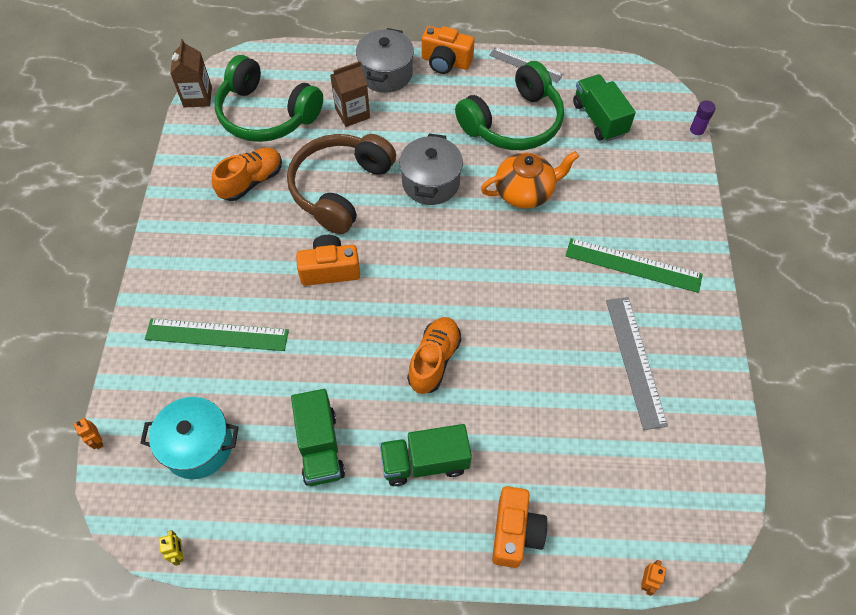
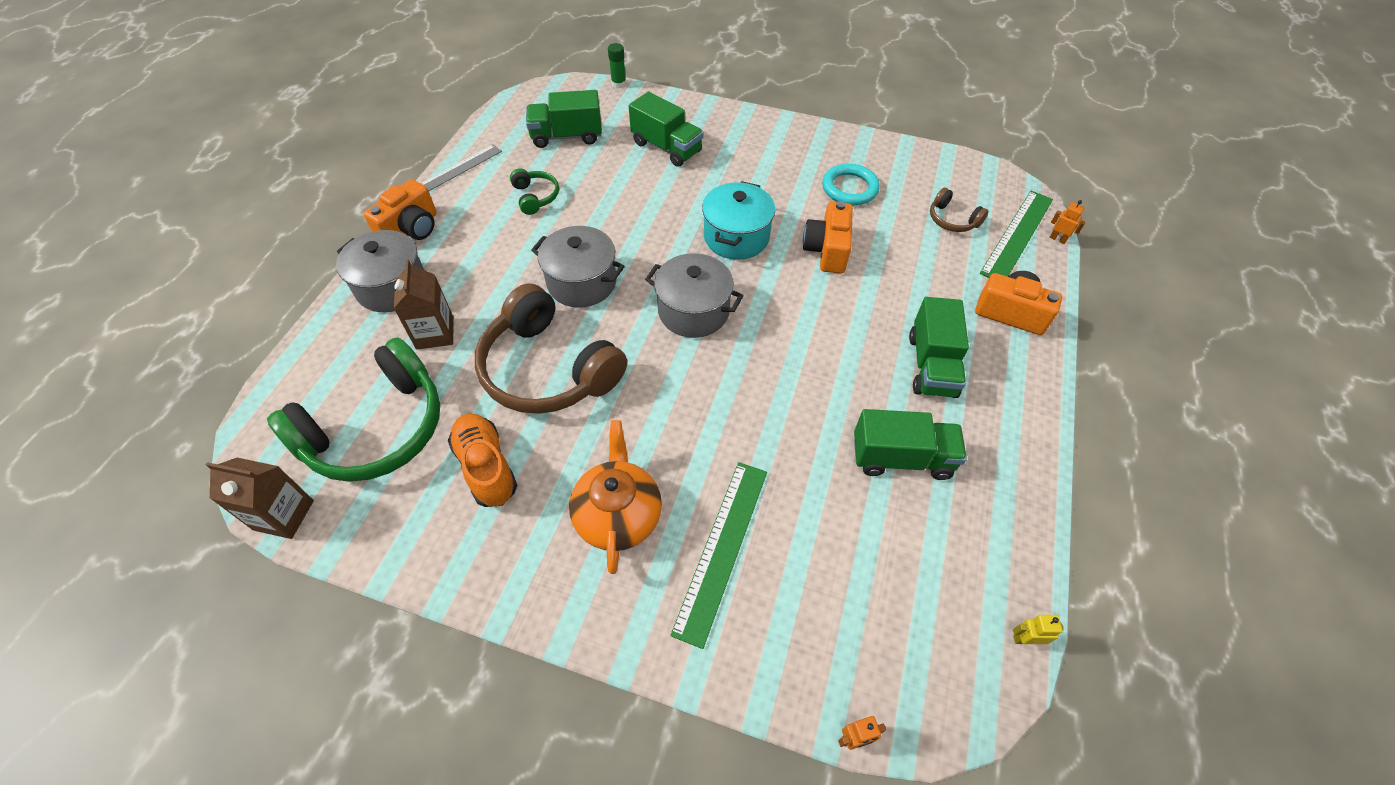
camera: 75 degrees left, 5 degrees down
turquoise pot [140,397,239,479] -> turquoise pot moved to [702,181,775,260]
orange camera [296,235,360,286] -> orange camera moved to [803,201,853,274]
orange shoe [407,317,461,394] -> none
green headphones [455,61,564,150] -> green headphones [510,168,559,215], size x0.45
orange teapot [481,151,579,209] -> orange teapot moved to [569,420,662,574]
green ruler [565,238,703,293] -> green ruler moved to [980,191,1053,278]
grey ruler [606,297,668,430] -> turquoise ring [822,164,880,205]
purple glue stick [688,100,716,139] -> green glue stick [608,43,626,88]
none -> green truck [629,91,704,167]
none -> grey pot [645,253,744,338]
none -> brown headphones [930,188,989,232]

